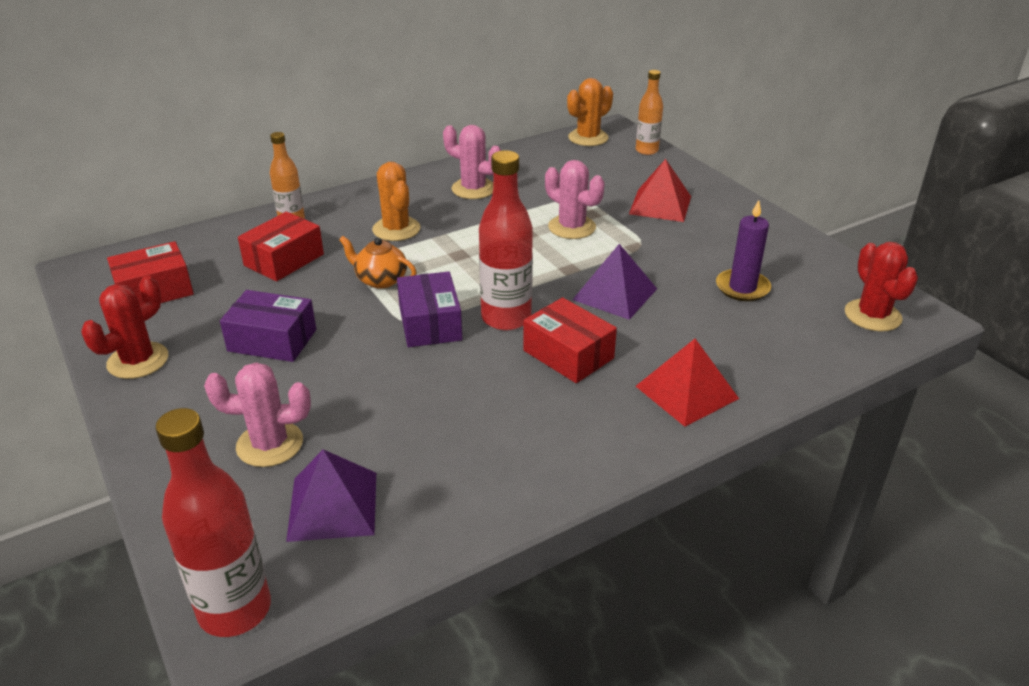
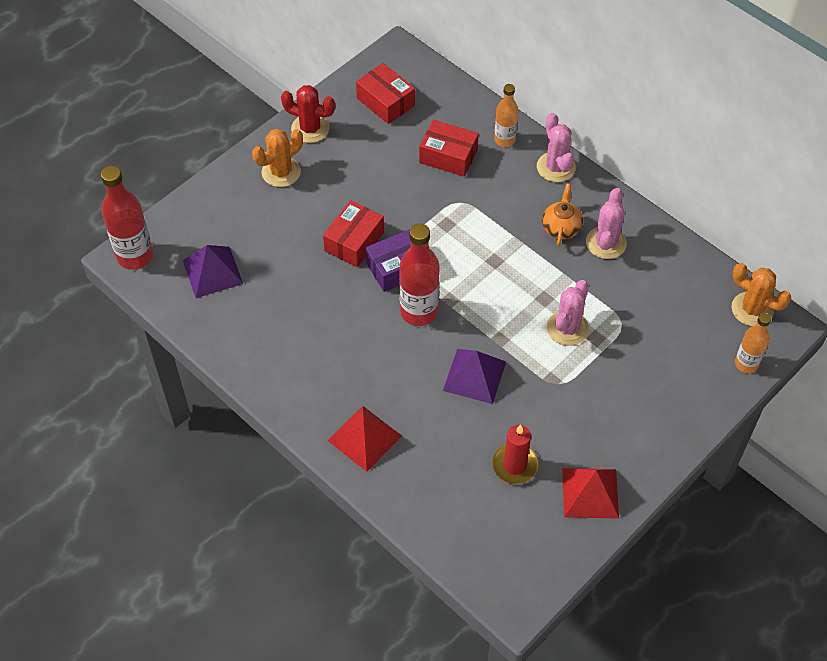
camera: 75 degrees right, 20 degrees up
pink cactus [204,362,311,467] -> pink cactus moved to [537,113,576,182]
purple box [220,290,316,362] -> none
orange teapot [339,236,417,289] -> orange teapot moved to [542,184,583,246]
orange cactus [372,162,420,241] -> orange cactus moved to [252,129,303,187]
red box [523,297,617,383] -> red box moved to [323,200,384,267]
red pyramid [629,159,691,222] -> red pyramid moved to [562,468,619,519]
purple candle [716,200,771,301] -> red candle [492,425,539,484]
red cactus [845,242,918,332] -> none

